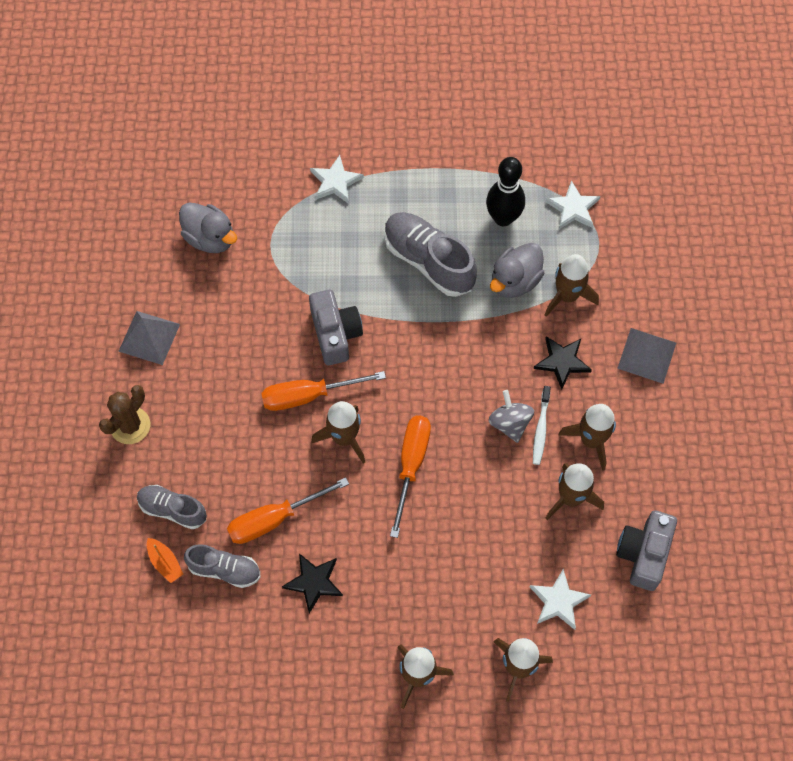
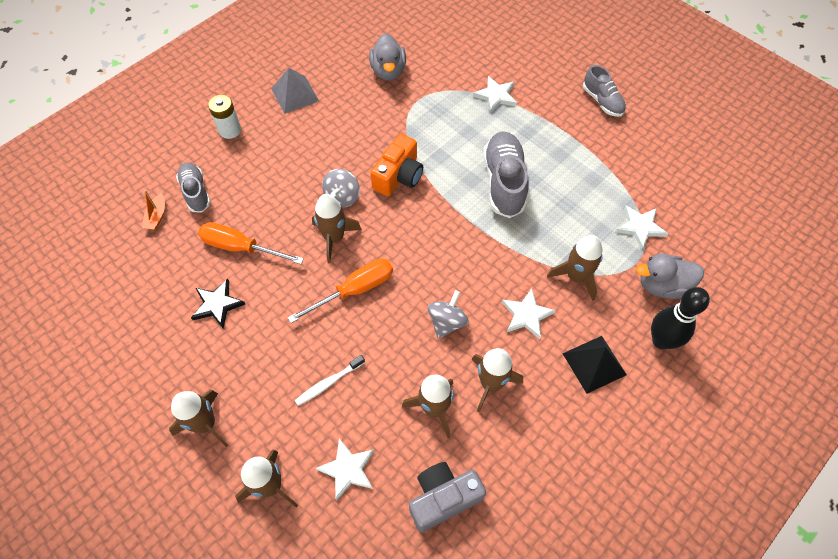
camera: 45 degrees right, 5 degrees down
brown cactus [99,385,150,444] -> white battery [208,95,241,139]
grey shoe [184,544,260,588] -> grey shoe moved to [583,65,626,117]
orange screwdriver [261,371,386,411] -> grey spinning top [322,169,360,207]
grey camera [309,290,363,365] -> orange camera [370,134,423,196]
black bowling pin [486,157,525,226] -> black bowling pin moved to [651,287,710,349]
grey duck [490,243,544,298] -> grey duck moved to [636,254,704,299]
white toothbrush [533,386,551,465] -> white toothbrush moved to [295,355,365,406]
black star [534,336,592,389] -> white star [502,288,556,339]
grey pyramid [617,328,676,384] -> black pyramid [562,336,627,394]

